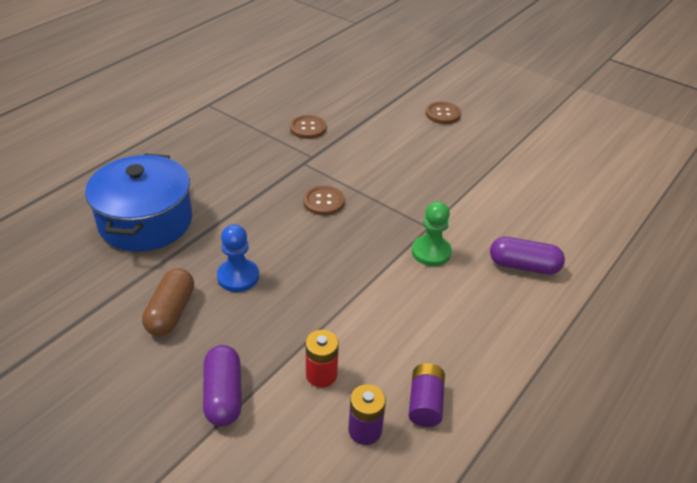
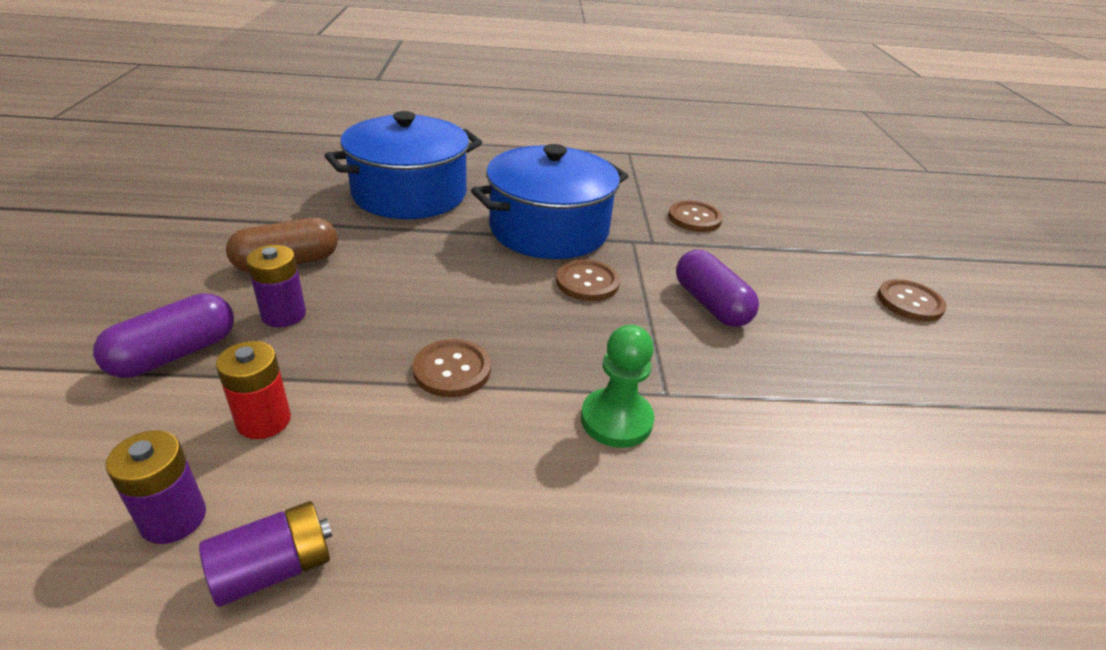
camera: 50 degrees right, 5 degrees down
blue pawn [217,224,259,292] -> none
purple capsule [490,237,565,275] -> purple capsule moved to [676,250,759,327]
none -> purple battery [246,245,306,327]
none -> brown button [413,339,491,397]
none -> blue pot [471,144,628,259]

